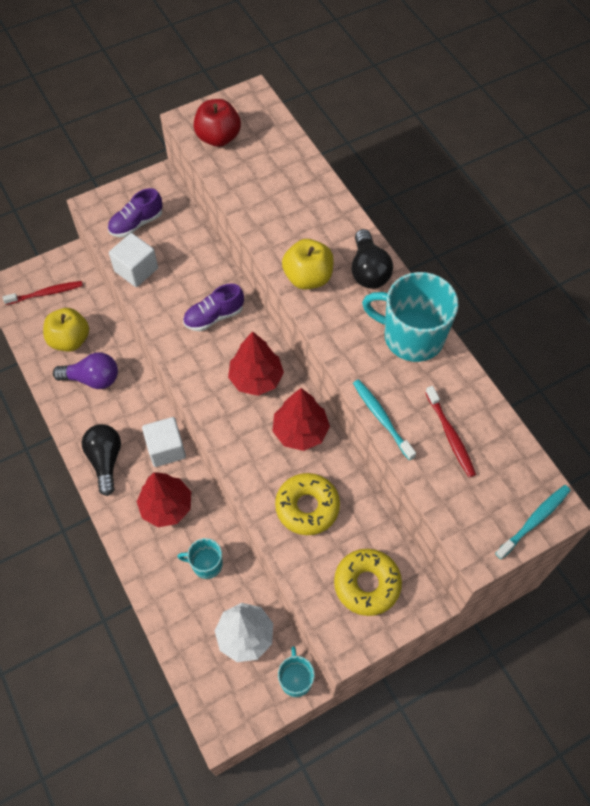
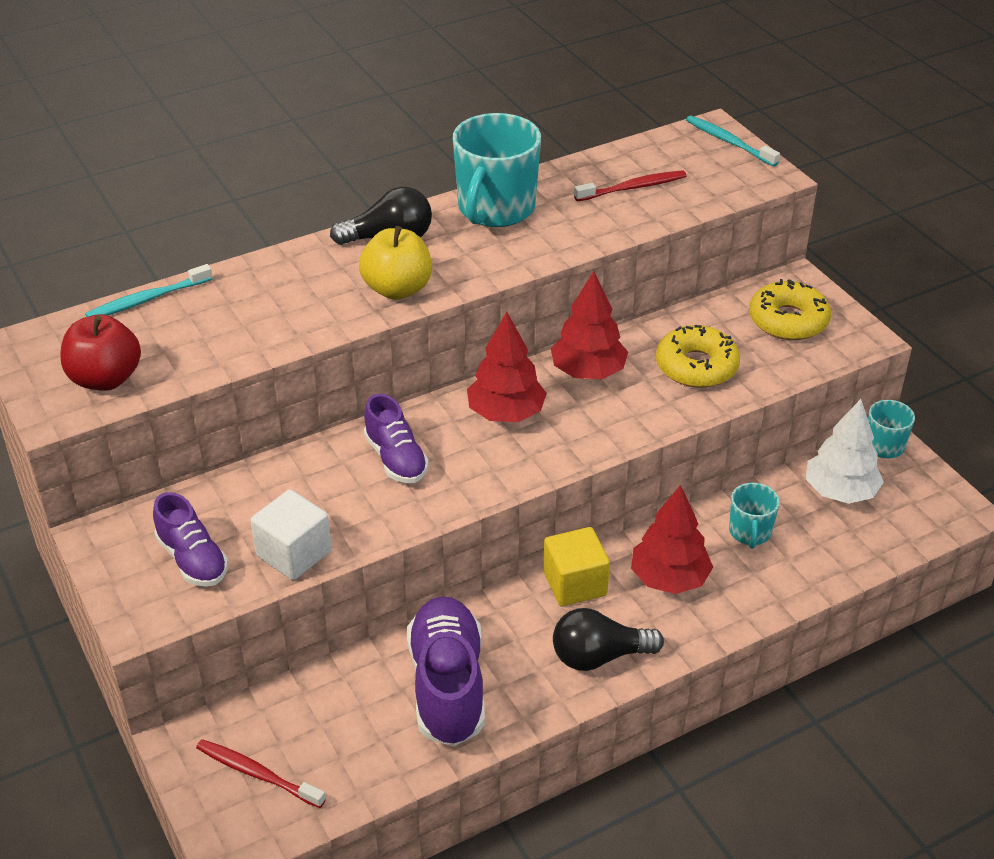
camera: 90 degrees left, 20 degrees down
red toothbrush [3,281,83,305] -> red toothbrush turned 45 degrees counterclockwise [196,739,326,808]
yellow apple [43,308,89,351] -> none
purple light bulb [53,353,118,389] -> purple shoe [407,596,485,746]
white cube [142,417,186,467] -> yellow cube [543,527,610,606]
turquoise toothbrush [353,380,416,460] -> turquoise toothbrush moved to [85,264,213,317]

